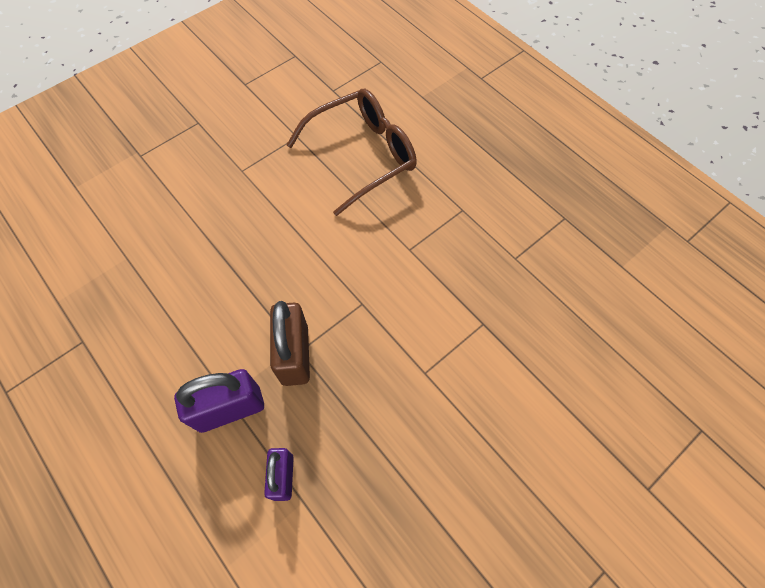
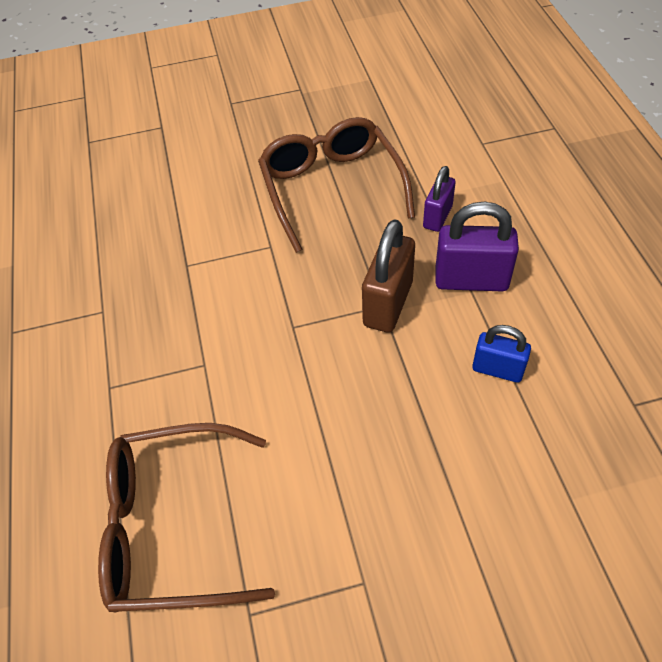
camera: 150 degrees left, 10 degrees down
none -> brown glasses [258,117,415,253]
none -> blue padlock [472,325,531,383]

